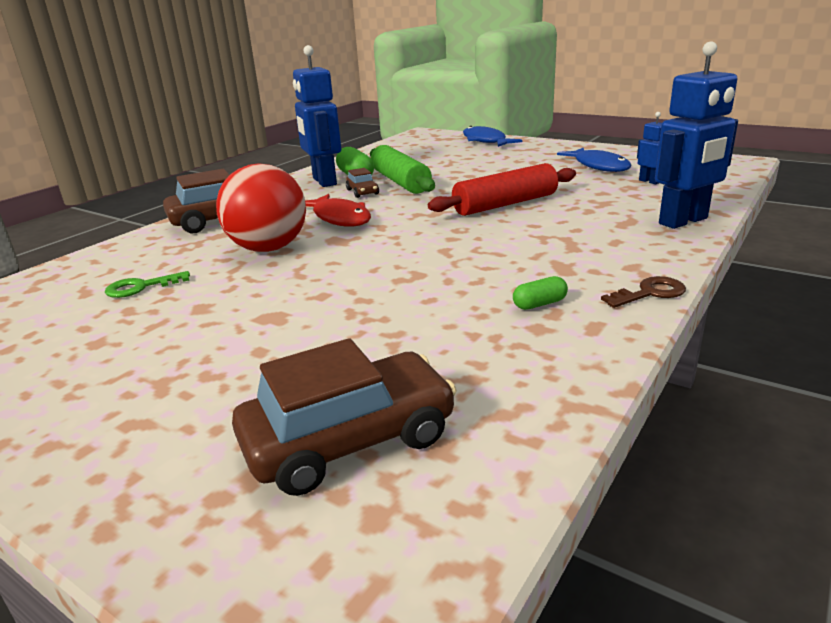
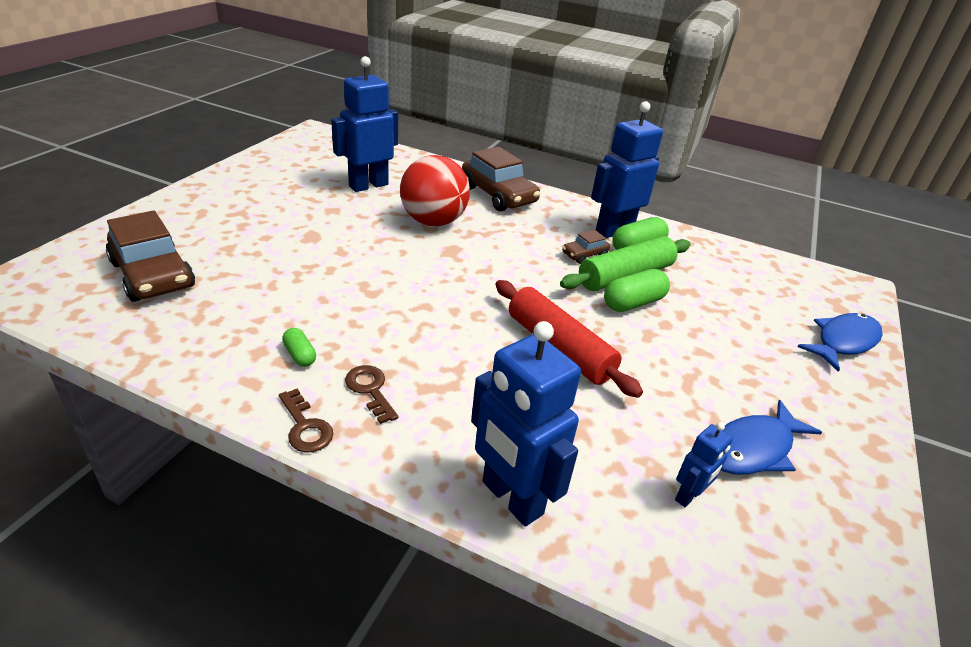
camera: 75 degrees right, 10 degrees up
green key [105,271,190,298] -> blue robot [331,56,398,192]
red fish [305,194,371,227] -> none
none -> brown key [345,365,399,424]
none -> green capsule [604,269,670,312]

